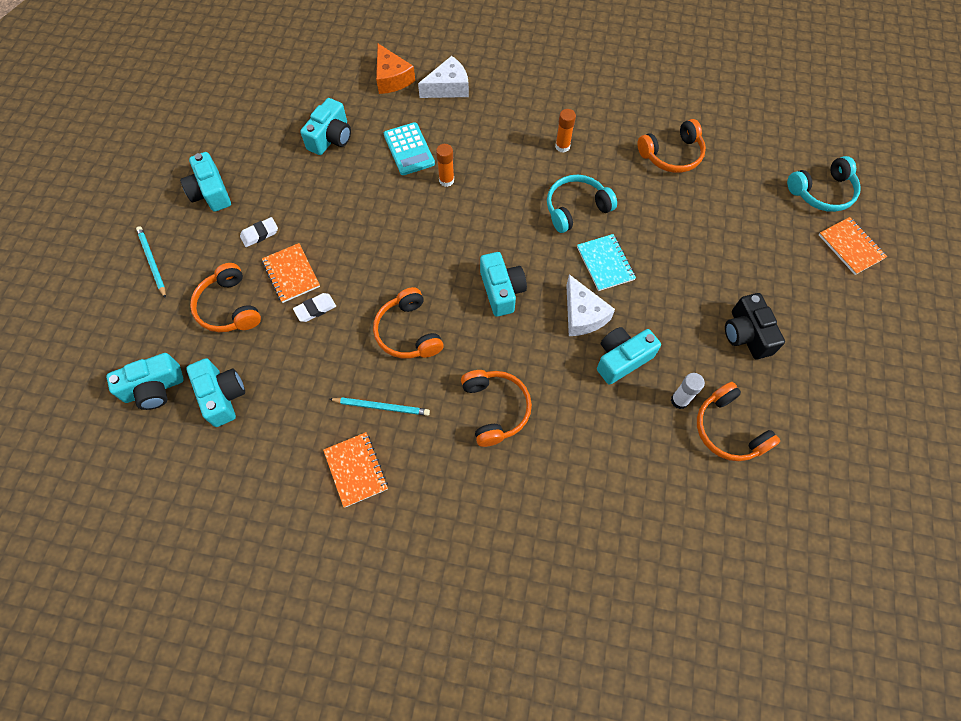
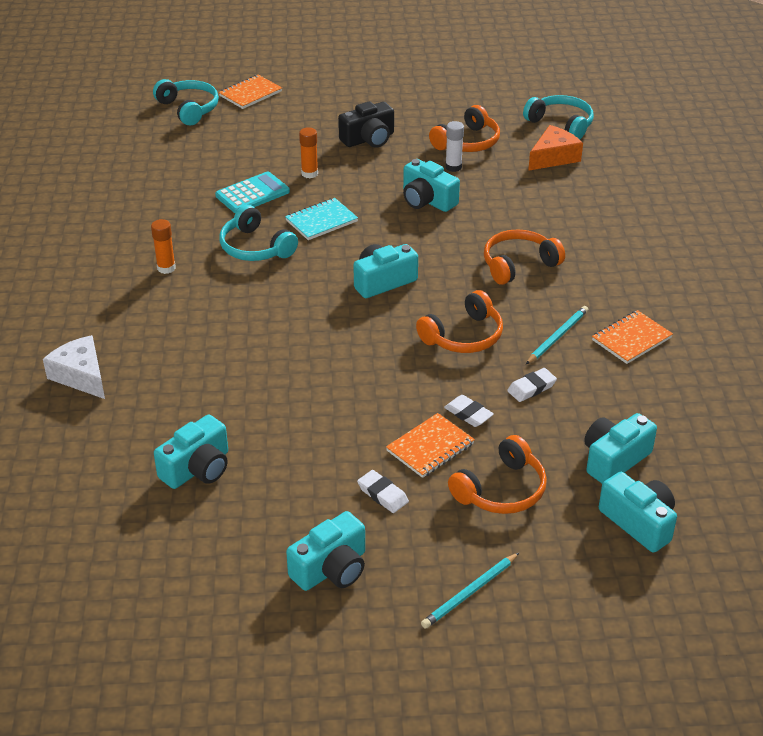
camera: 105 degrees left, 25 degrees down
turquoise camera [300,98,351,155] -> turquoise camera turned 120 degrees clockwise [154,415,228,489]
turquoise pencil [329,397,430,416] -> turquoise pencil turned 45 degrees clockwise [526,306,588,364]
orange cheese [376,44,415,94] -> orange cheese moved to [528,125,583,171]
turquoise calculator [384,122,435,175] -> turquoise calculator moved to [215,172,290,213]
orange glue stick [436,144,454,187] -> orange glue stick moved to [299,127,318,178]
white cheese [566,274,615,336] -> none
orange headphones [637,119,706,173] -> none
none -> white eraser [507,368,557,402]
none -> turquoise headphones [523,95,594,139]

